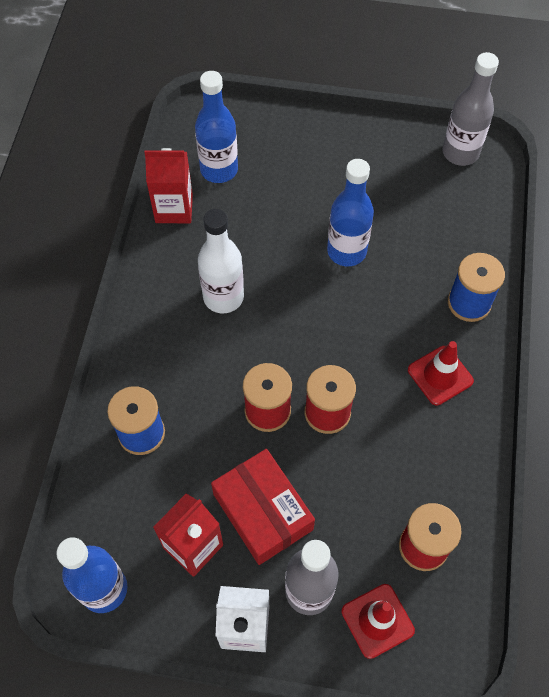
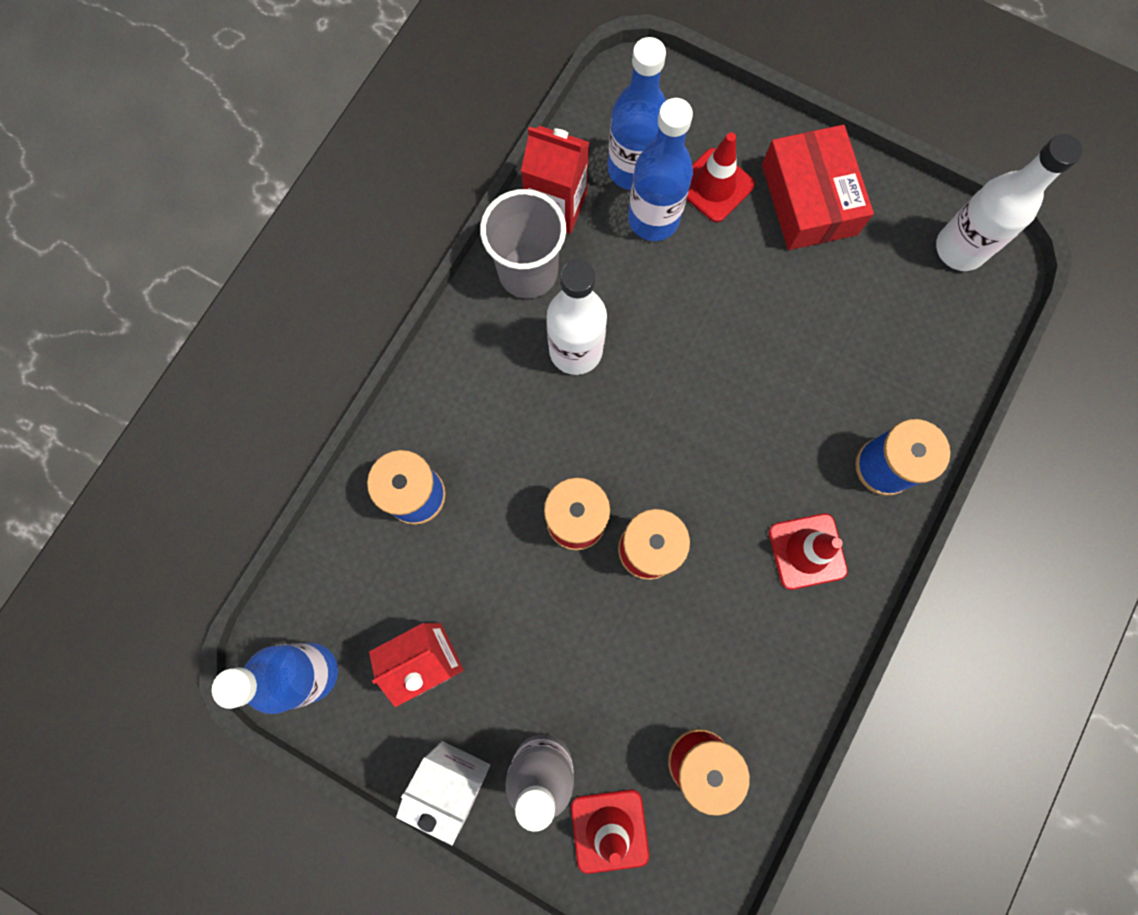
camera: 20 degrees right, 15 degrees up
red box [211,449,315,565] -> red box moved to [762,125,874,250]
blue bottle [327,159,374,267] -> blue bottle moved to [628,98,693,241]
grey bottle [442,52,499,166] -> white bottle [936,134,1082,271]
none -> grey cup [480,189,566,299]
none -> red traffic cone [687,133,755,222]

